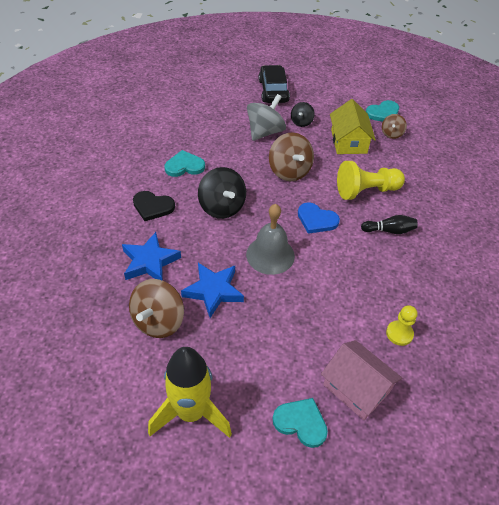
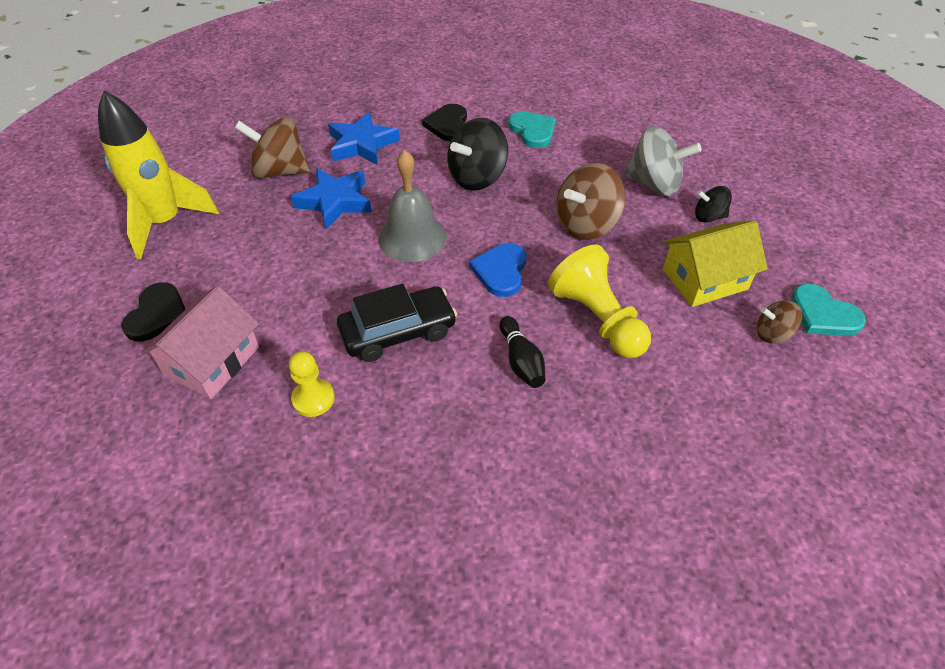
camera: 75 degrees right, 0 degrees up
black car [259,65,290,103] -> black car moved to [337,284,457,362]
turquoise heart [273,398,328,448] -> black heart [121,282,186,342]

